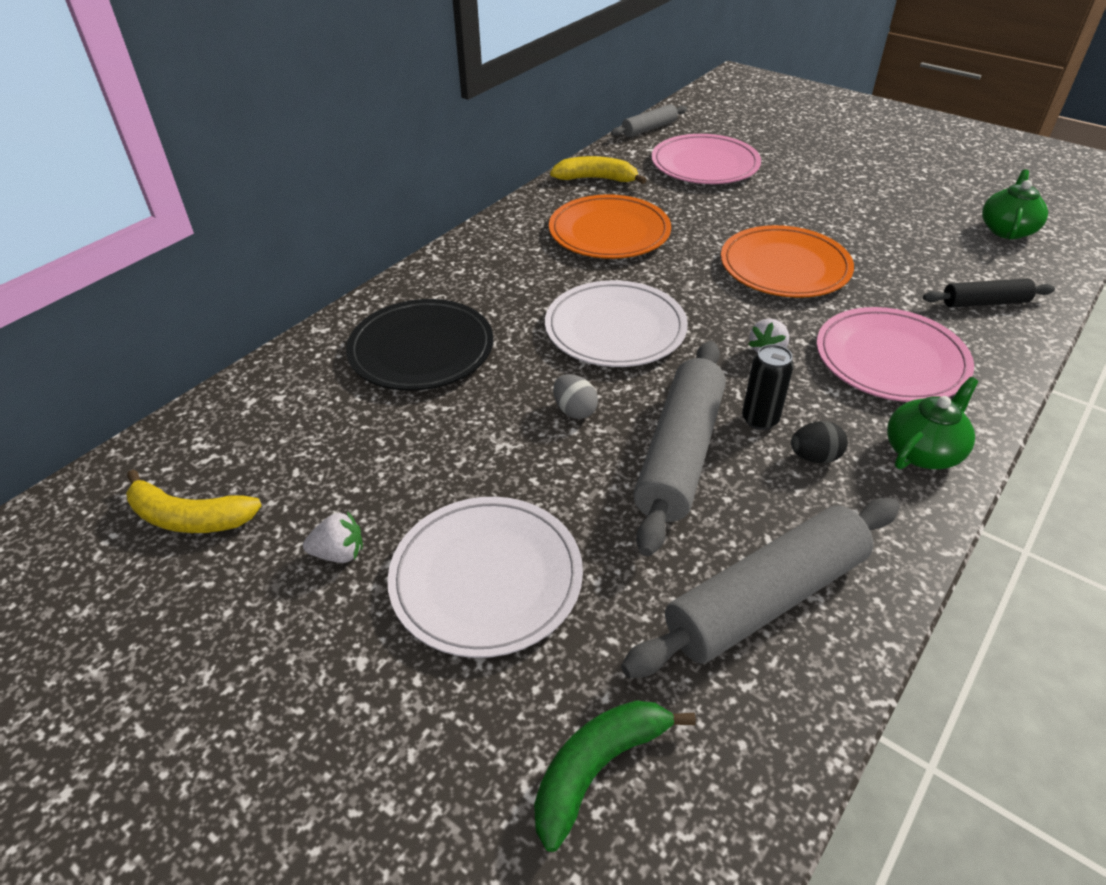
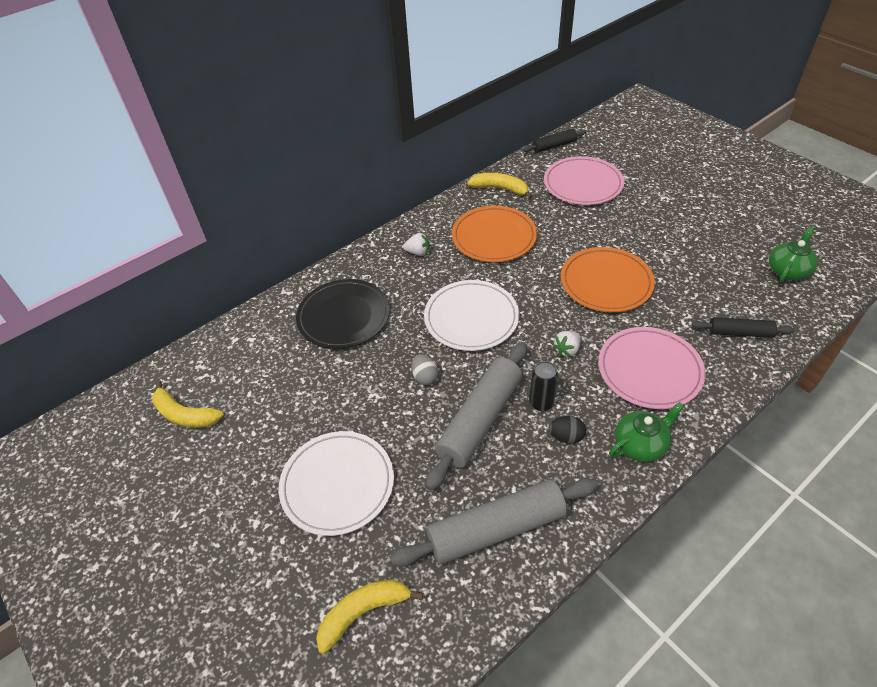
camera: 15 degrees right, 5 degrees up
white strawberry [303,511,363,563] -> white strawberry moved to [403,233,430,256]
green banana [534,700,696,852] -> yellow banana [316,579,424,654]
grey rolling pin [611,104,687,137] -> black rolling pin [522,129,586,153]

